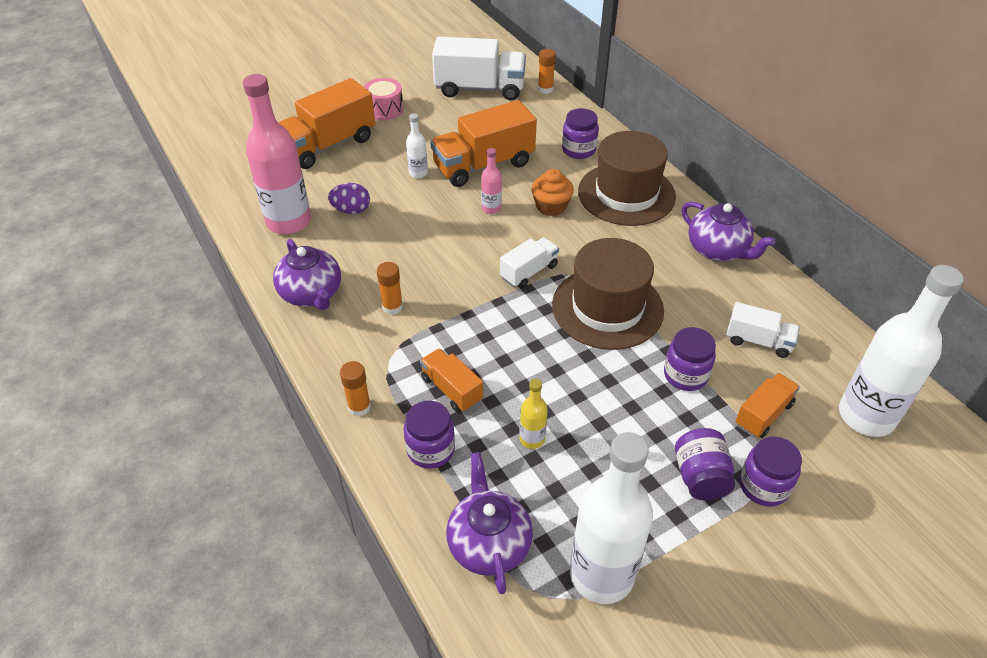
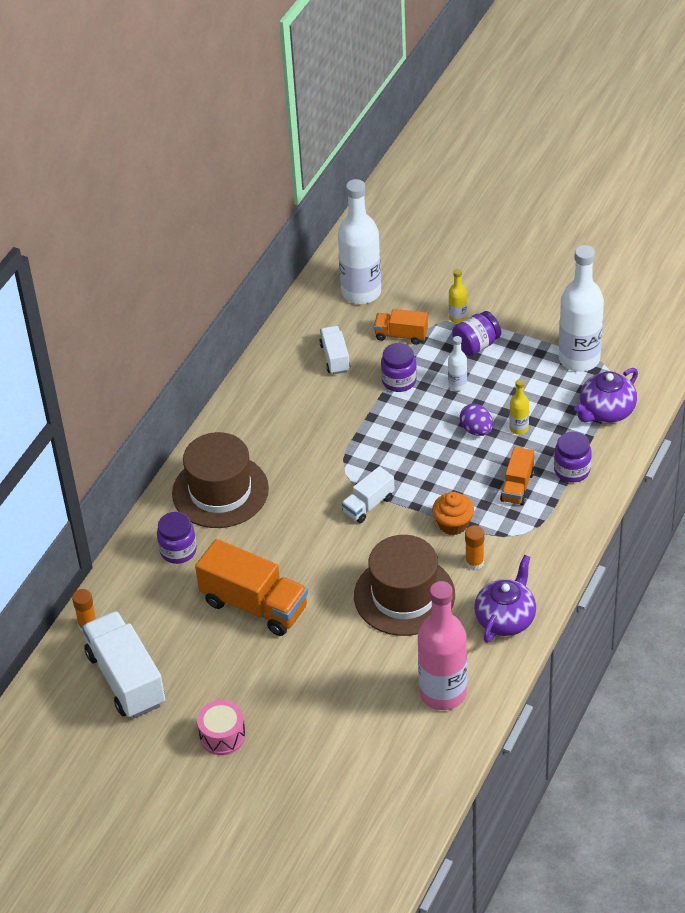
camera: 120 degrees left, 0 degrees up
orange truck [278,78,375,169] -> none
purple egg [328,183,370,214] -> purple egg moved to [460,404,493,436]
orange glue stick [340,361,371,416] -> none
white bottle [406,113,428,178] -> white bottle moved to [448,336,467,391]
pink bottle [481,148,502,214] -> none
white truck [500,237,559,289] -> white truck turned 60 degrees counterclockwise [341,466,395,523]
orange cupcake [531,169,574,216] -> orange cupcake moved to [432,492,474,535]
brown hat [552,238,664,350] -> brown hat moved to [354,535,455,636]
purple teapot [682,202,776,261] -> none
purple jar [740,437,802,506] -> yellow bottle [449,269,467,324]

